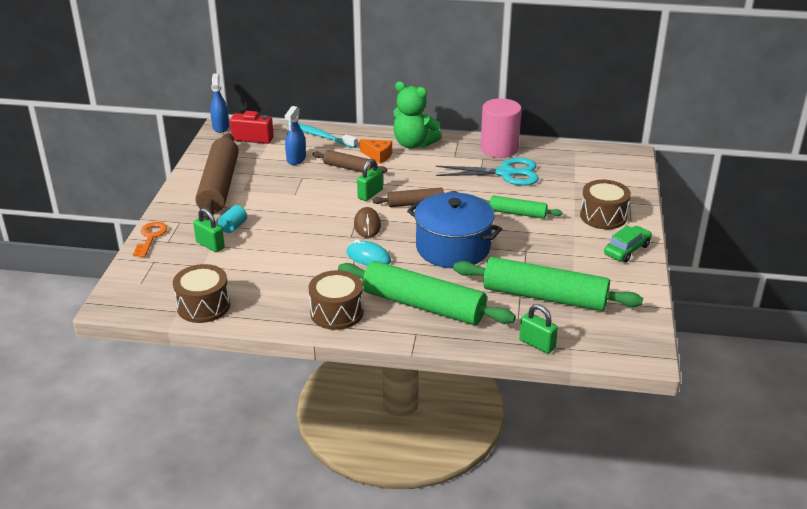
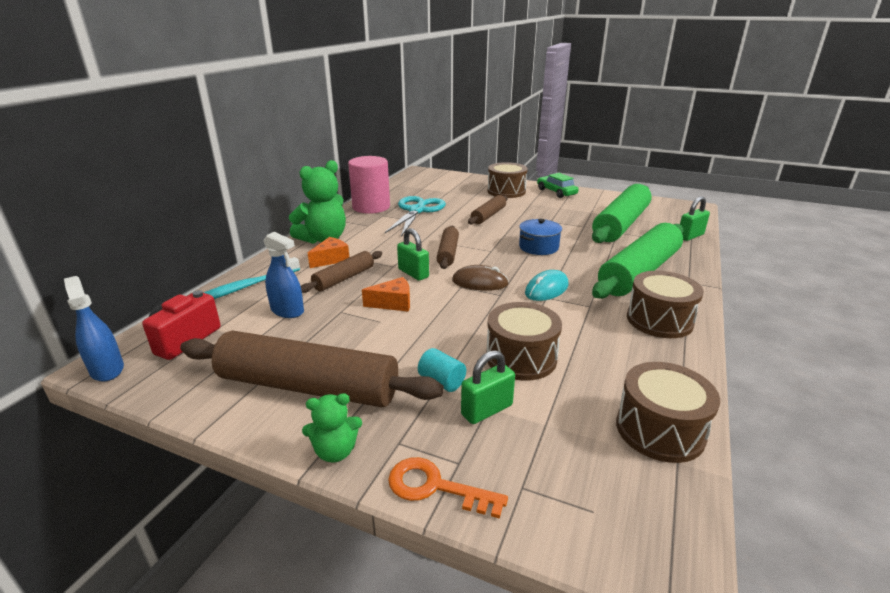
camera: 75 degrees left, 5 degrees down
blue spray bottle [210,73,229,133] -> blue spray bottle turned 45 degrees clockwise [64,276,124,382]
blue pot [407,192,502,268] -> blue pot [519,219,562,255], size x0.53
green rolling pin [481,196,563,219] -> brown rolling pin [468,195,508,224]
none -> green teddy bear [302,393,362,463]
none -> orange cheese [362,277,410,312]
none -> brown drum [486,302,562,381]

